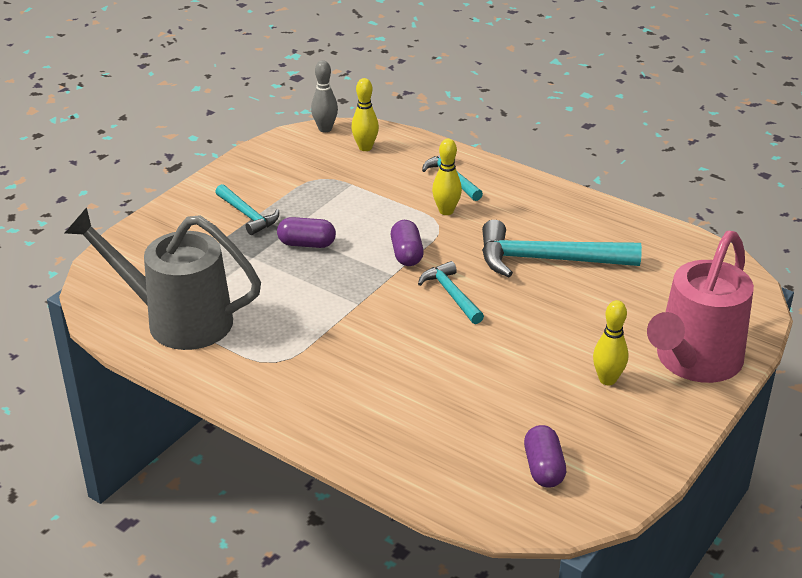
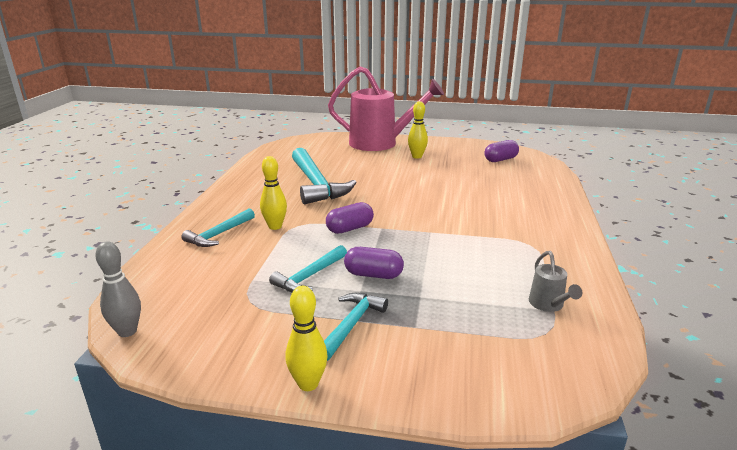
camera: 115 degrees left, 10 degrees down
grey watering can [65,207,261,350] -> grey watering can [529,251,582,312], size x0.40
purple capsule [277,217,336,248] -> purple capsule turned 60 degrees counterclockwise [344,247,404,279]
yellow bowling pin [351,78,379,151] -> yellow bowling pin moved to [285,286,328,391]
turquoise hammer [418,261,484,324] -> turquoise hammer moved to [269,245,347,292]

